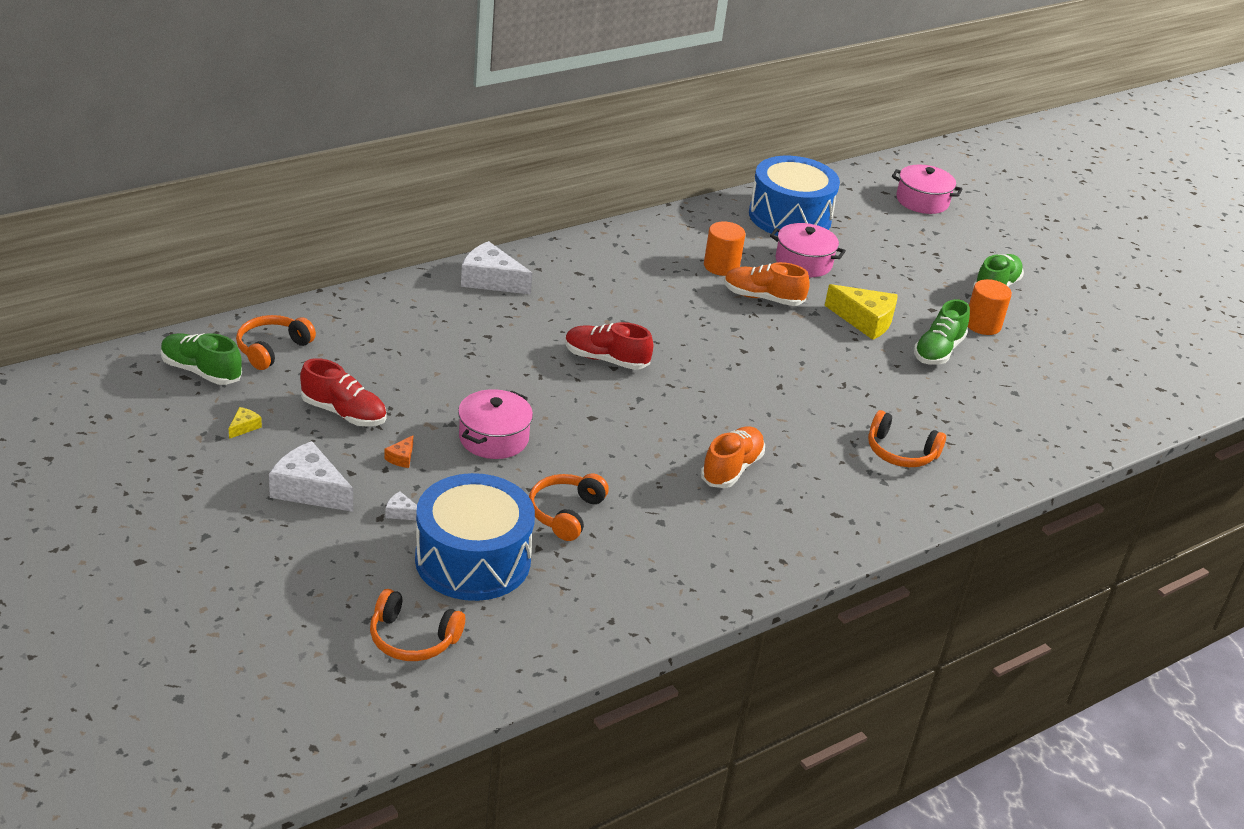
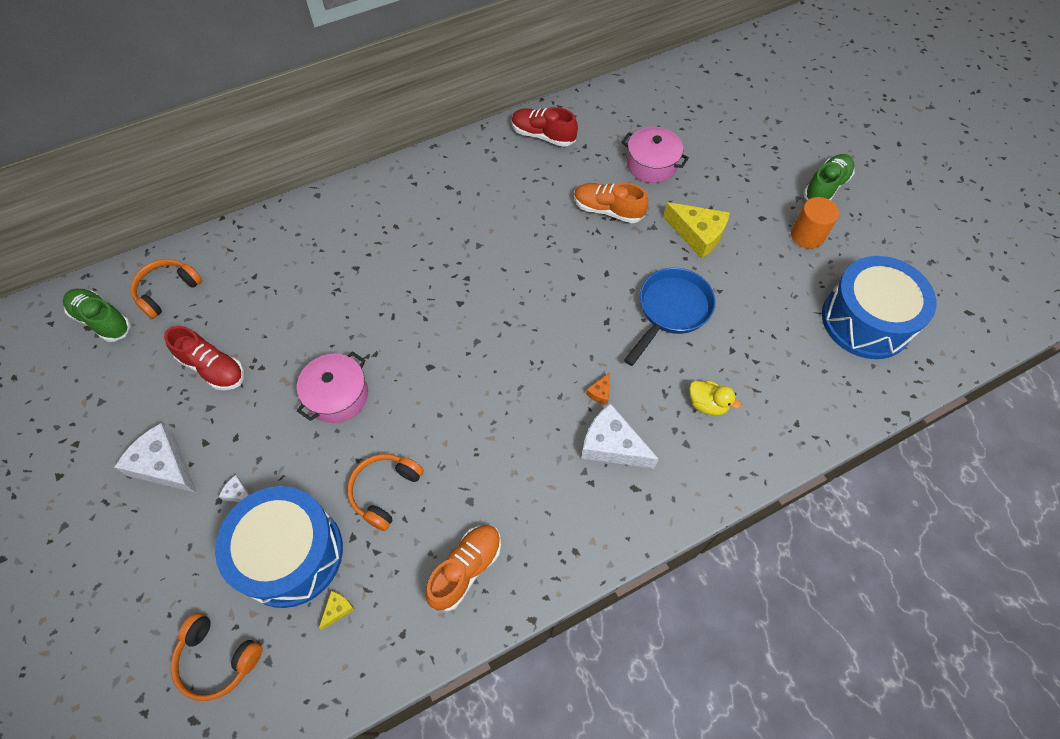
camera: 10 degrees right, 25 degrees up
yellow cheese [229,407,262,439] -> yellow cheese moved to [319,591,355,630]
orange cheese [384,435,413,468] -> orange cheese moved to [586,372,610,405]
white cheese [461,241,532,294] -> white cheese moved to [581,403,659,469]
red shoe [565,322,653,370] -> red shoe moved to [511,107,578,147]
orange shoe [701,426,765,488] -> orange shoe moved to [425,525,501,611]
orange cylinder [704,222,745,276] -> none
blue drum [749,156,840,236] -> blue drum moved to [822,256,937,359]
orange headphones [868,410,946,467] -> yellow duck [689,380,741,416]
pink pot [892,165,963,214] -> none
green shoe [914,299,970,365] -> none
none -> blue pan [624,268,716,366]

